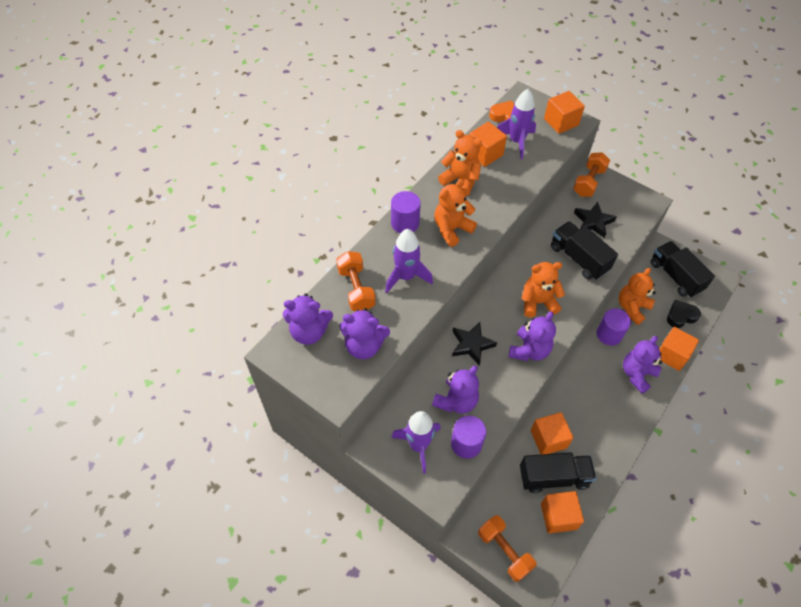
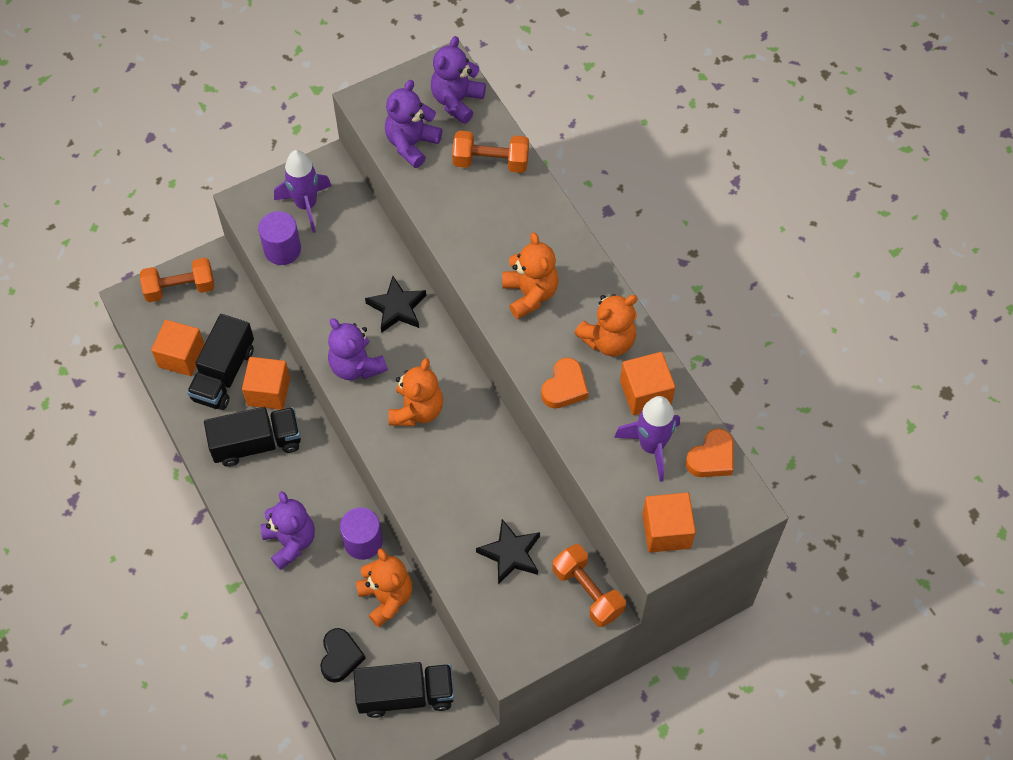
camera: 115 degrees right, 5 degrees up
purple rocket [385,229,433,293] -> none
purple cylinder [391,191,421,233] -> none
purple teddy bear [432,366,479,414] -> none
black truck [551,221,618,280] -> black truck moved to [204,407,301,467]
orange cube [659,327,699,371] -> none
none -> orange heart [541,358,588,409]

